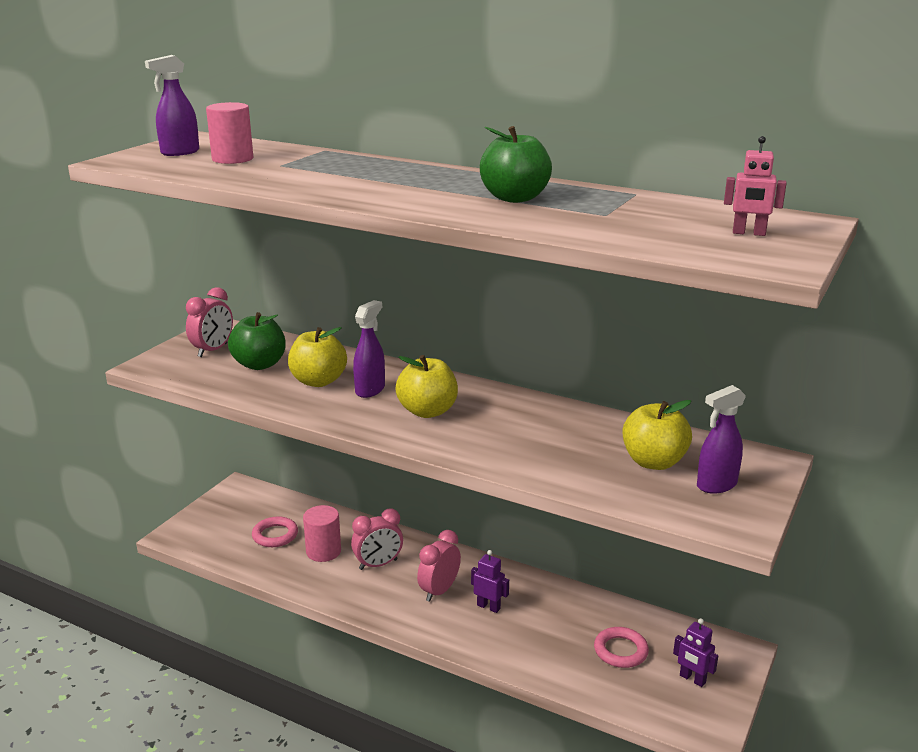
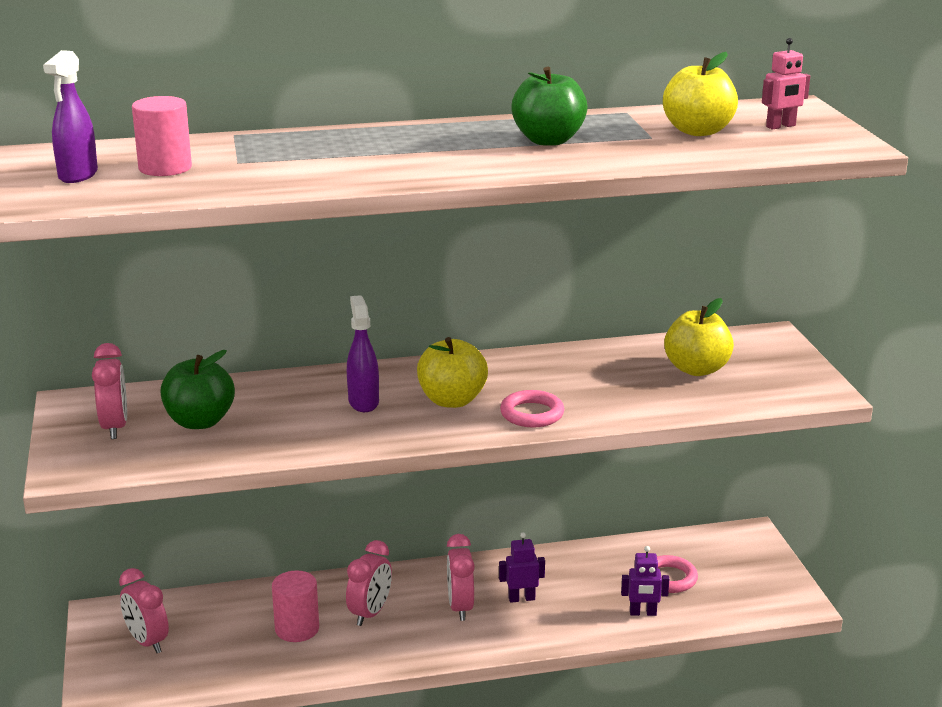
camera: 40 degrees left, 0 degrees up
pink ring [252,516,298,547] -> pink ring moved to [500,390,564,427]
yellow apple [288,327,347,387] -> yellow apple moved to [663,52,738,136]
purple robot [673,618,718,687] -> purple robot moved to [621,546,669,616]
purple spray bottle [697,385,746,494] -> none
none -> pink clock [119,568,169,653]

